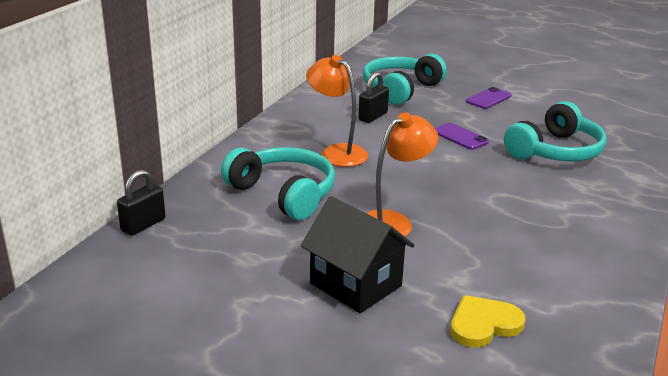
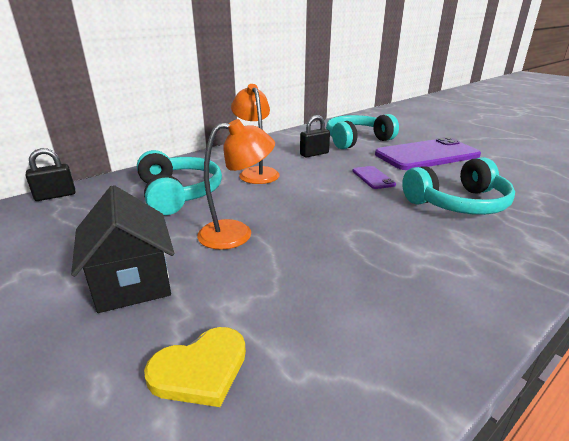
camera: 25 degrees right, 0 degrees up
yellow heart [450,295,526,348] -> yellow heart turned 150 degrees clockwise [144,327,246,407]
purple phone [466,87,511,109] -> purple phone [375,137,481,170], size x2.26

